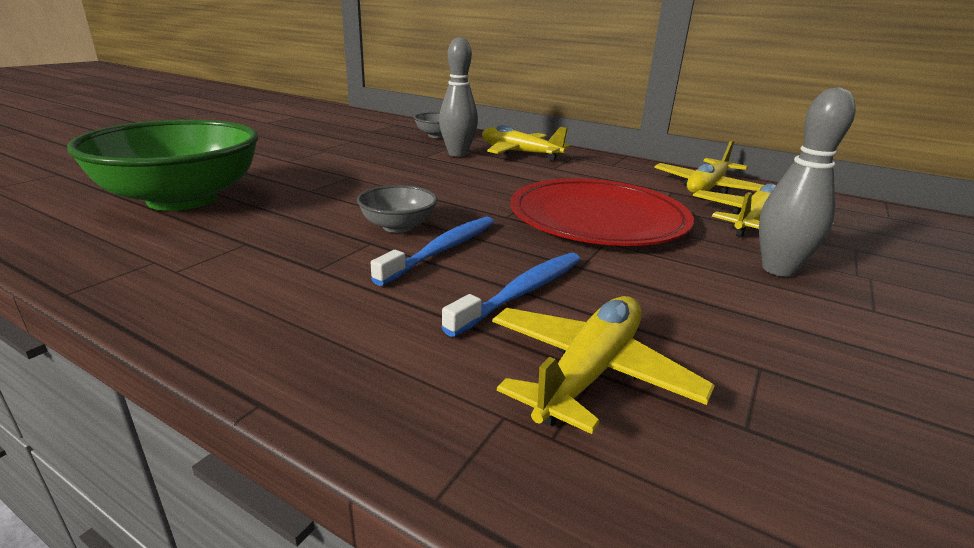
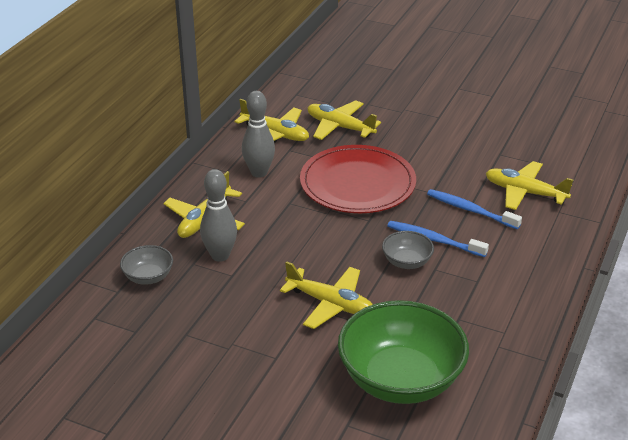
camera: 95 degrees left, 10 degrees up
grey bowling pin [759,87,855,277] -> grey bowling pin moved to [242,91,275,178]
none -> yellow plane [280,261,373,329]

